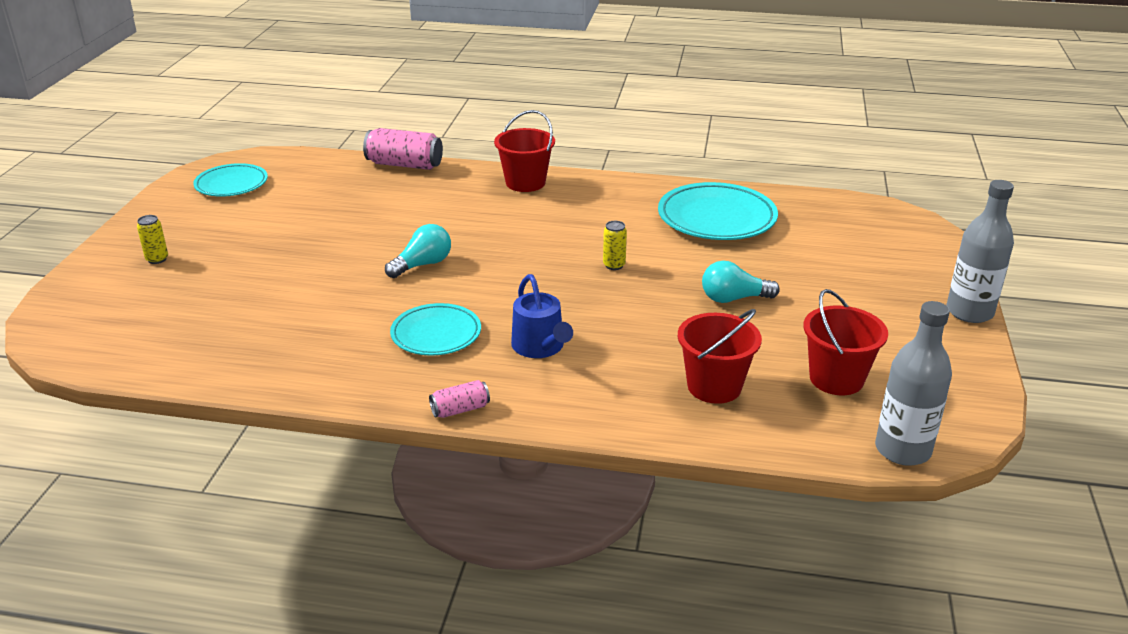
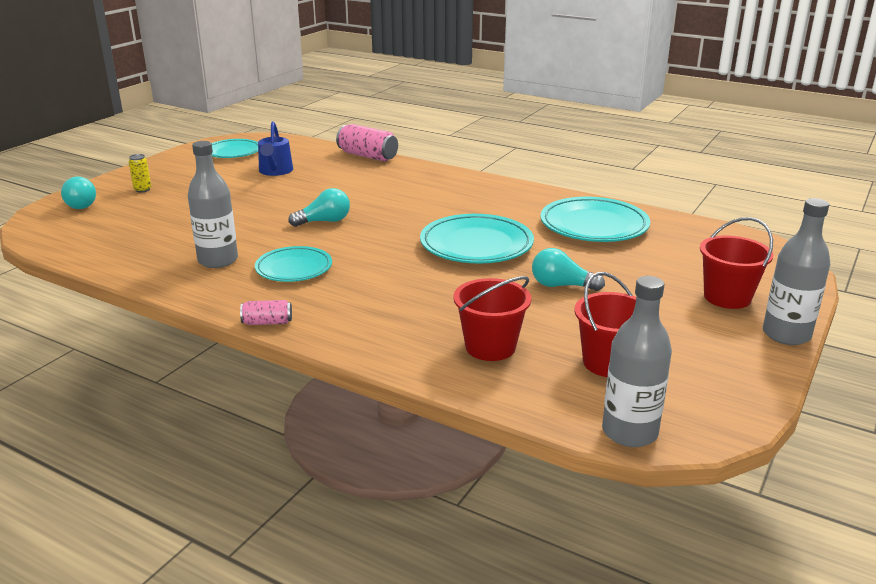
camera: 20 degrees right, 5 degrees down
red bucket [494,110,555,192] -> red bucket moved to [700,217,773,309]
blue watering can [511,274,573,358] -> blue watering can moved to [258,121,293,176]
yellow can [603,221,627,270] -> turquoise plate [420,214,534,263]
none -> turquoise light bulb [61,177,96,209]
none -> grey bottle [188,141,238,268]

